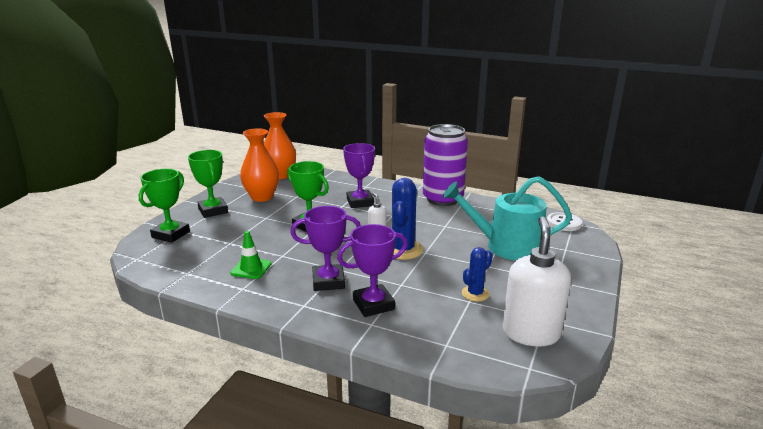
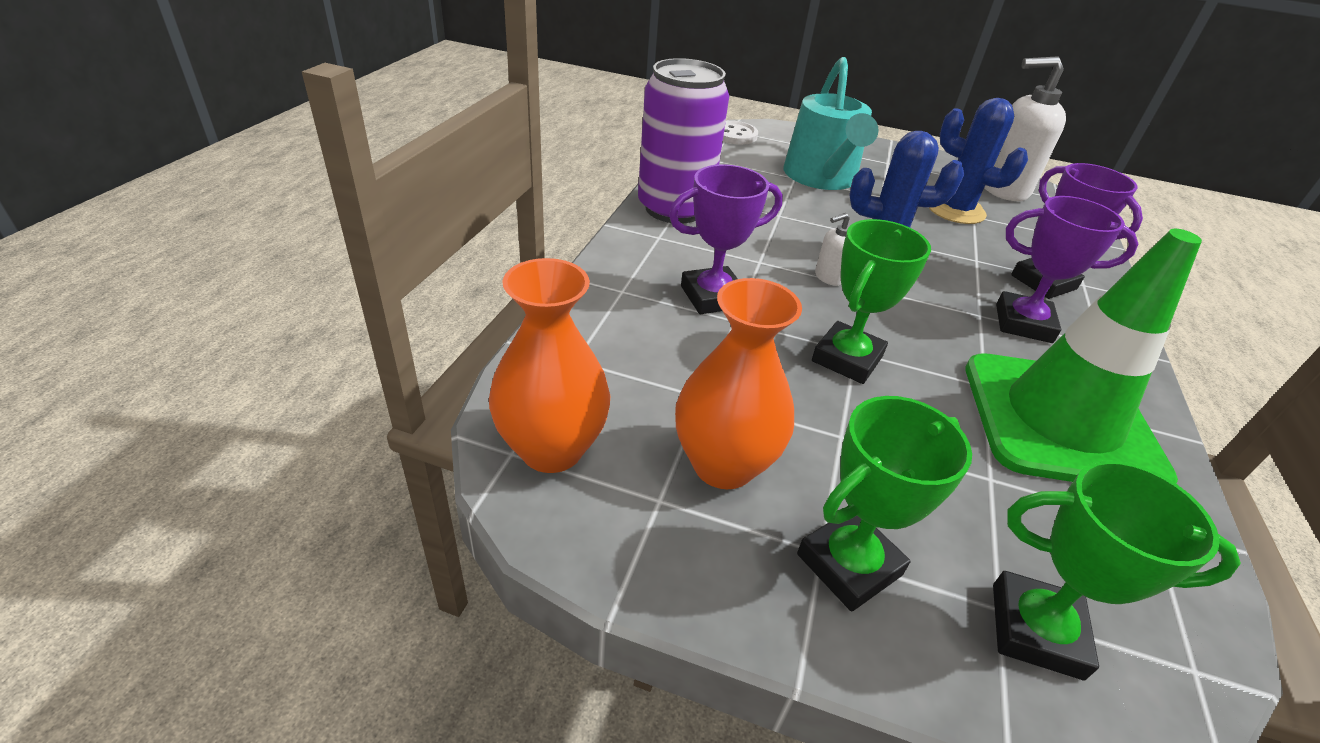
camera: 100 degrees left, 15 degrees up
green traffic cone [230,231,272,279] -> green traffic cone [966,229,1202,484], size x2.49
purple trophy [290,206,361,291] -> purple trophy turned 60 degrees counterclockwise [996,196,1138,343]
blue cactus [462,247,493,302] -> blue cactus [929,98,1028,224], size x1.67

